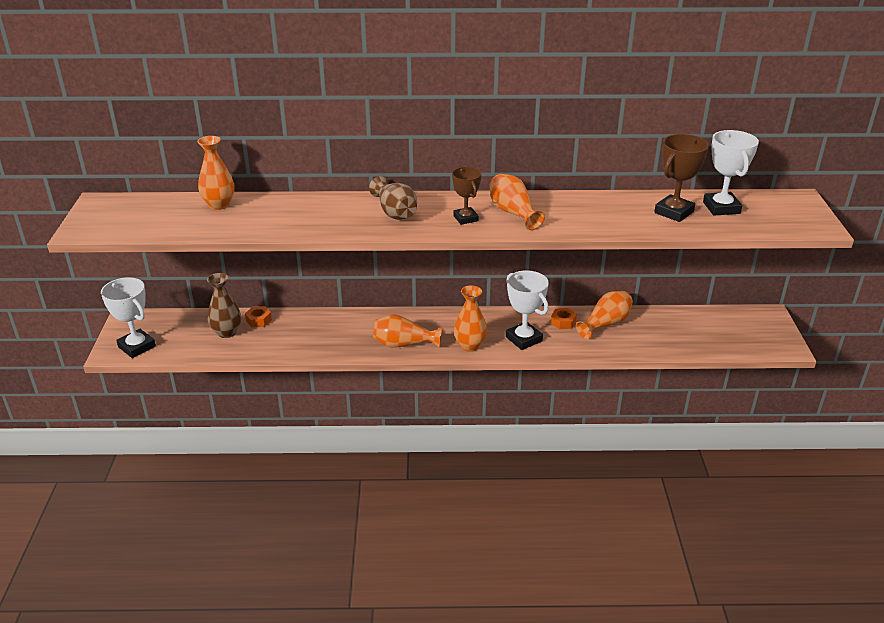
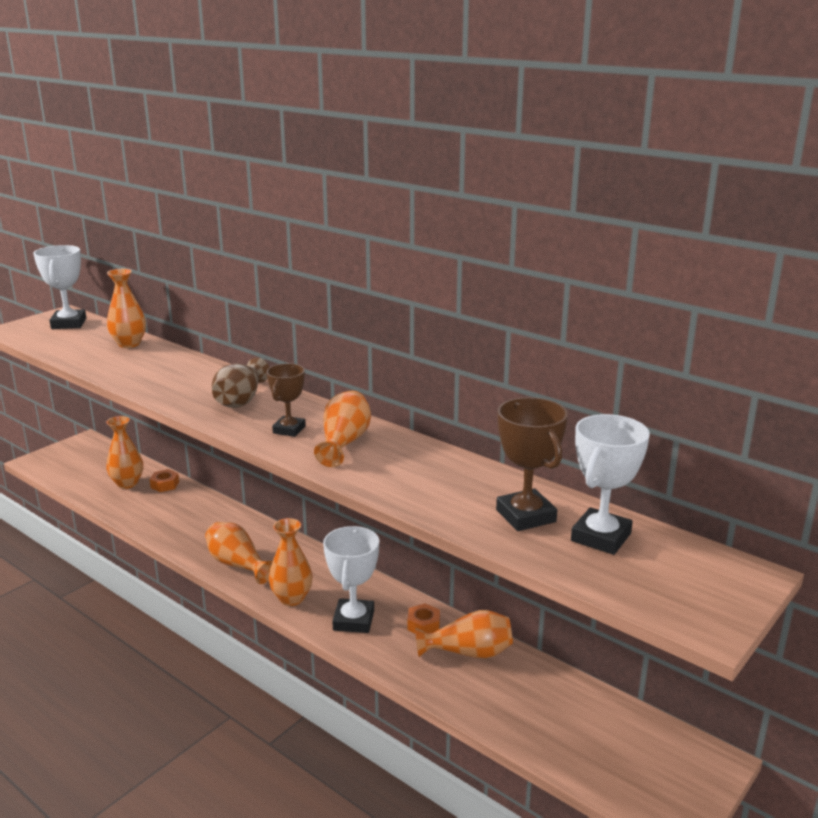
camera: 40 degrees right, 10 degrees down
white trophy [101,277,156,358] -> white trophy moved to [33,245,86,329]
brown vase [207,273,241,338] -> orange vase [106,416,143,489]
brown trophy [654,134,709,222] -> brown trophy turned 75 degrees clockwise [496,397,568,531]

